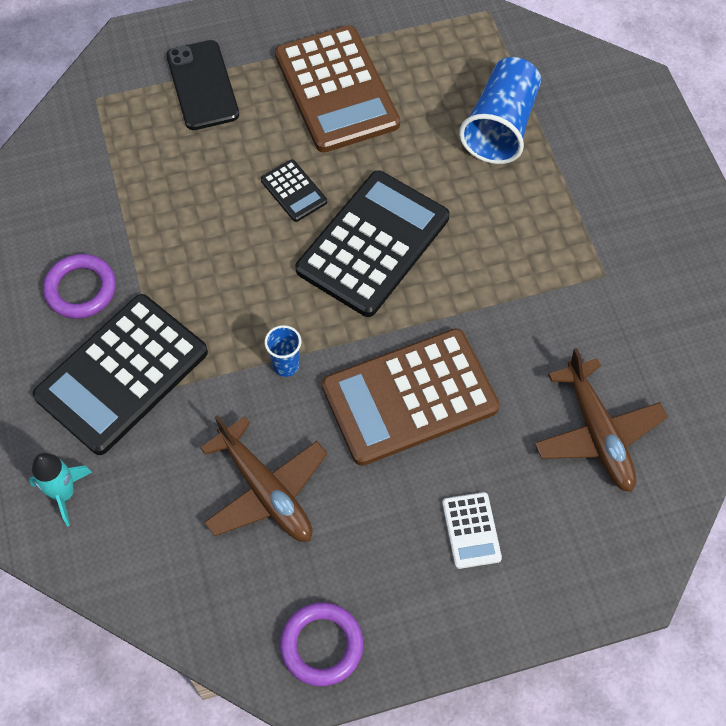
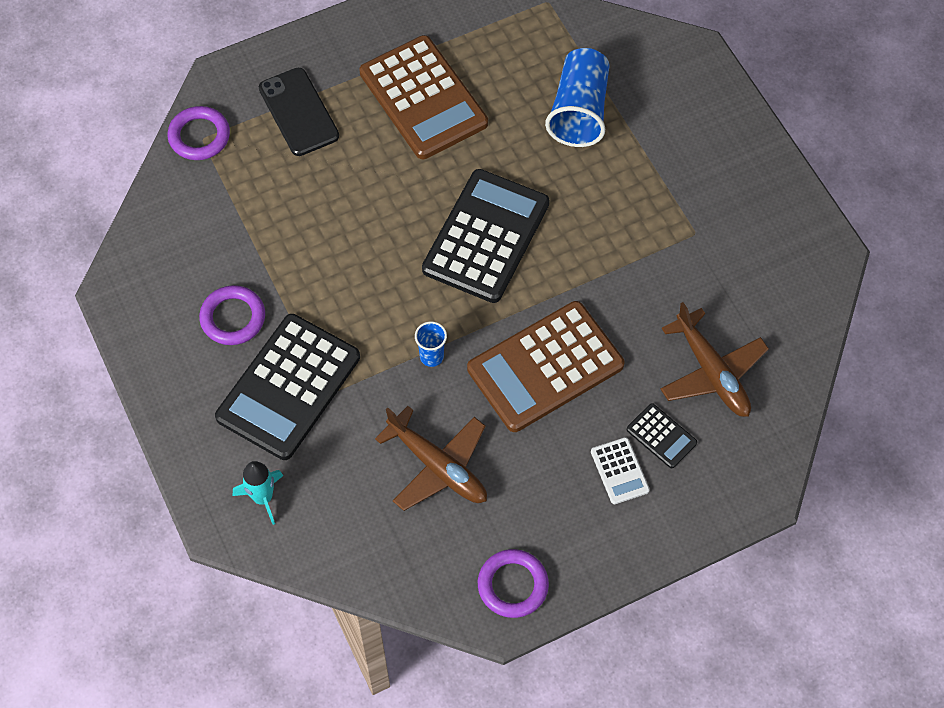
camera: 10 degrees left, 0 degrees up
black calculator [261,159,327,222] -> black calculator moved to [627,403,697,468]
none -> purple ring [168,106,230,160]

